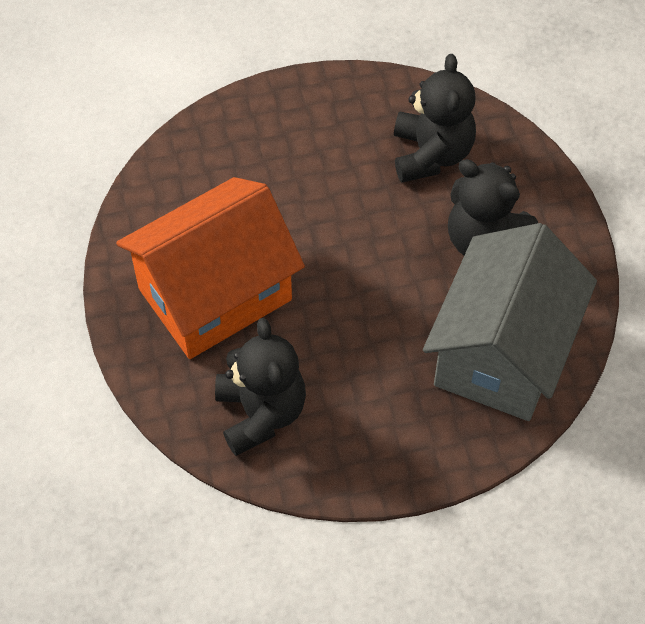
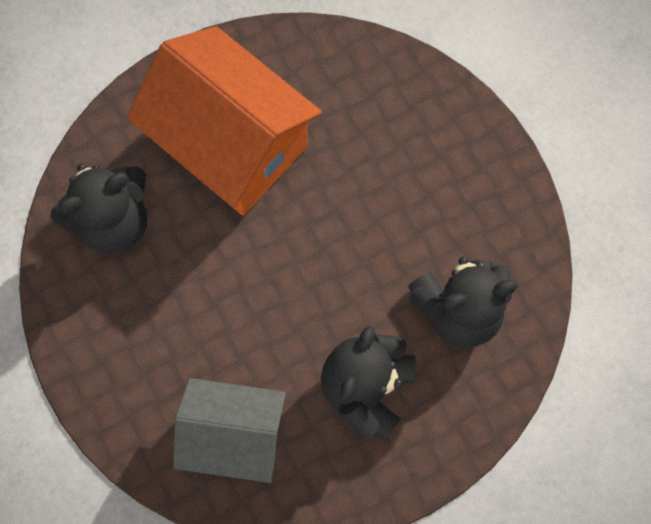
camera: 75 degrees right, 15 degrees up
grey house [423,223,597,421] -> grey house [173,378,286,483], size x0.65

